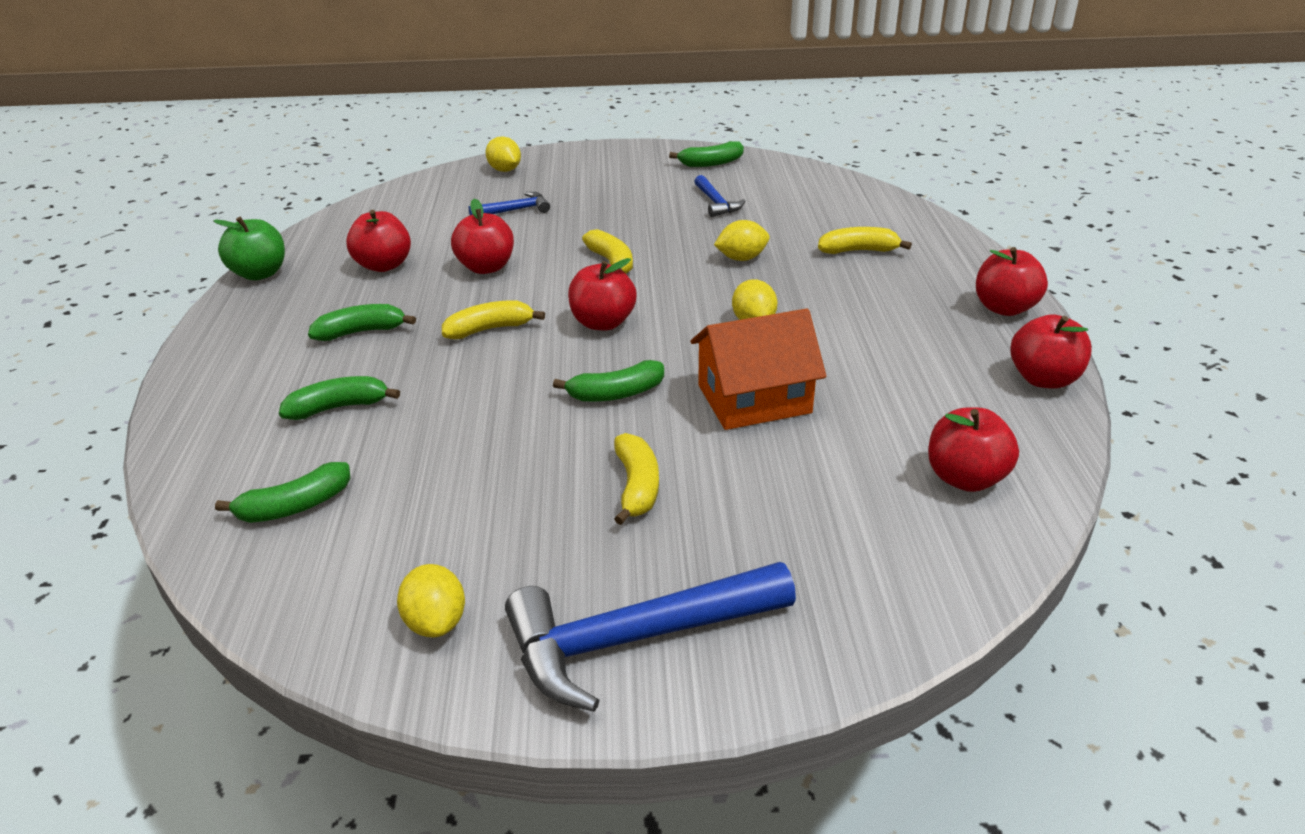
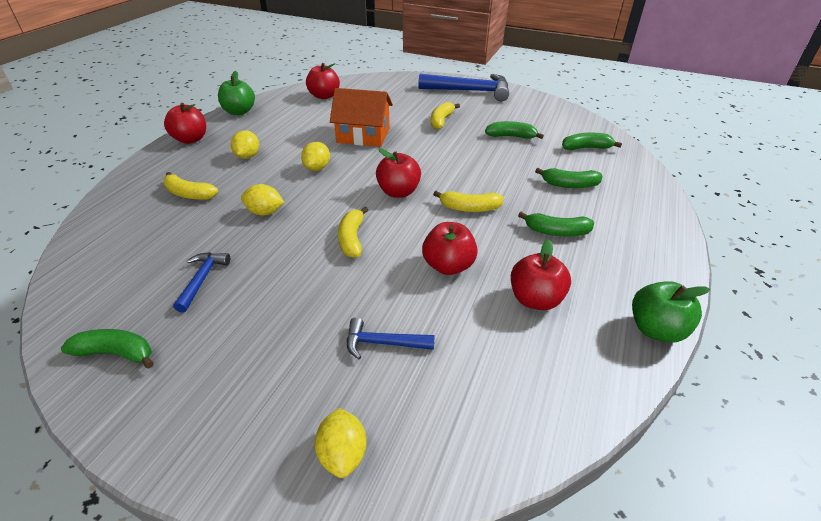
camera: 155 degrees left, 5 degrees up
yellow lemon [397,564,465,637] -> yellow lemon moved to [231,130,259,159]
green banana [553,360,664,402] -> green banana moved to [485,121,544,139]
red apple [1010,315,1092,389] -> green apple [218,71,255,115]

